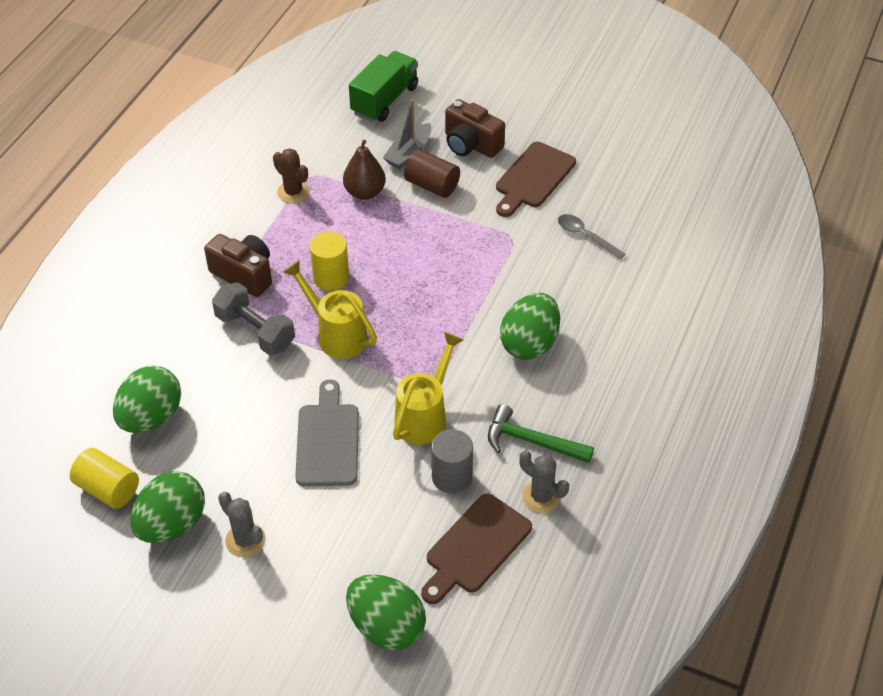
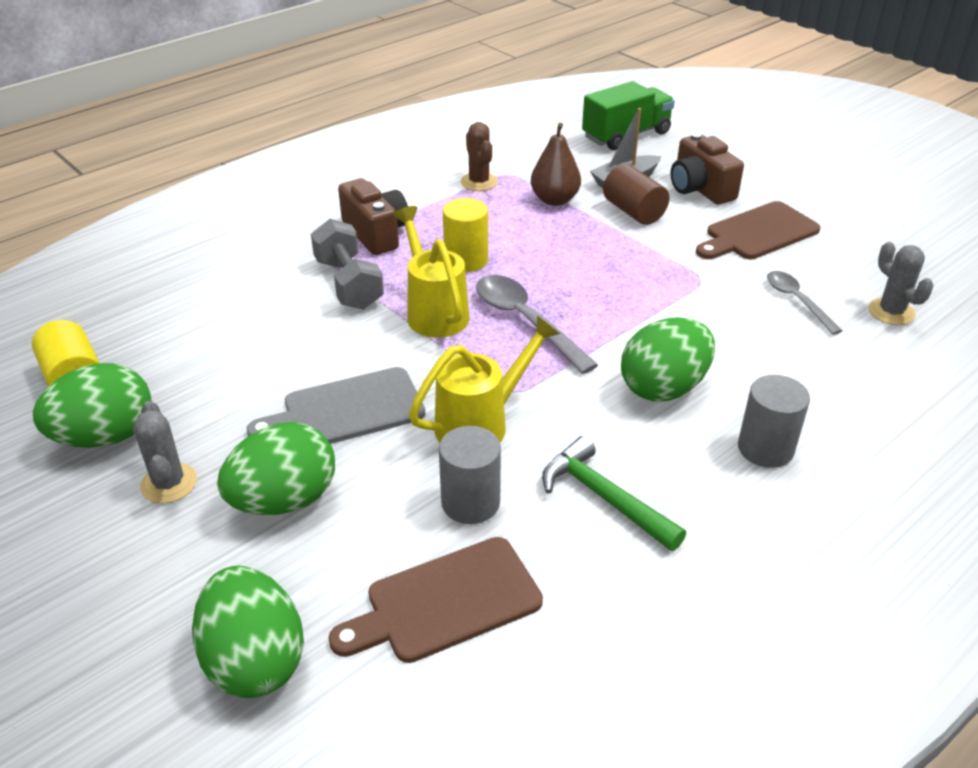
camera: 25 degrees right, 10 degrees down
green egg [113,366,181,433] -> green egg moved to [217,422,335,515]
grey cutting board [295,379,359,486] -> grey cutting board turned 135 degrees counterclockwise [247,367,425,444]
grey cactus [519,451,569,513] -> grey cactus moved to [868,242,933,325]
none -> grey spoon [476,275,598,374]
none -> grey cylinder [738,375,810,468]

